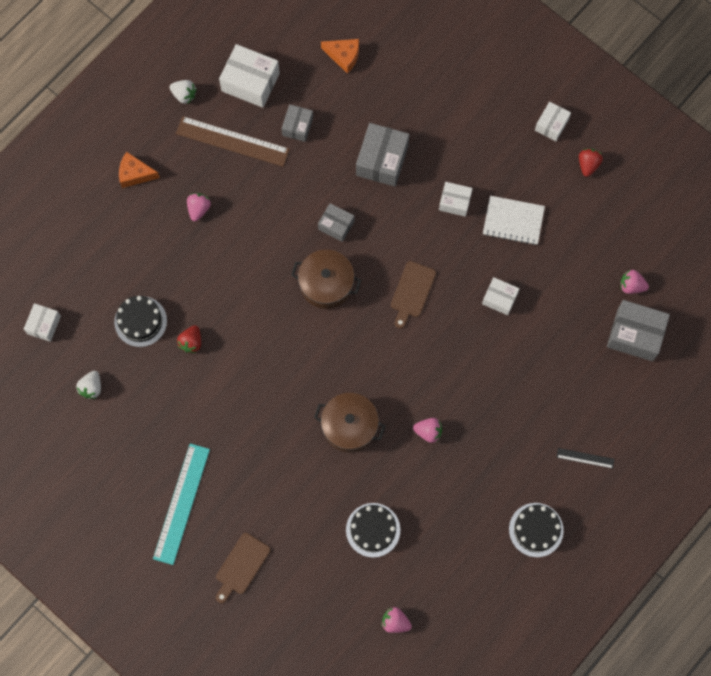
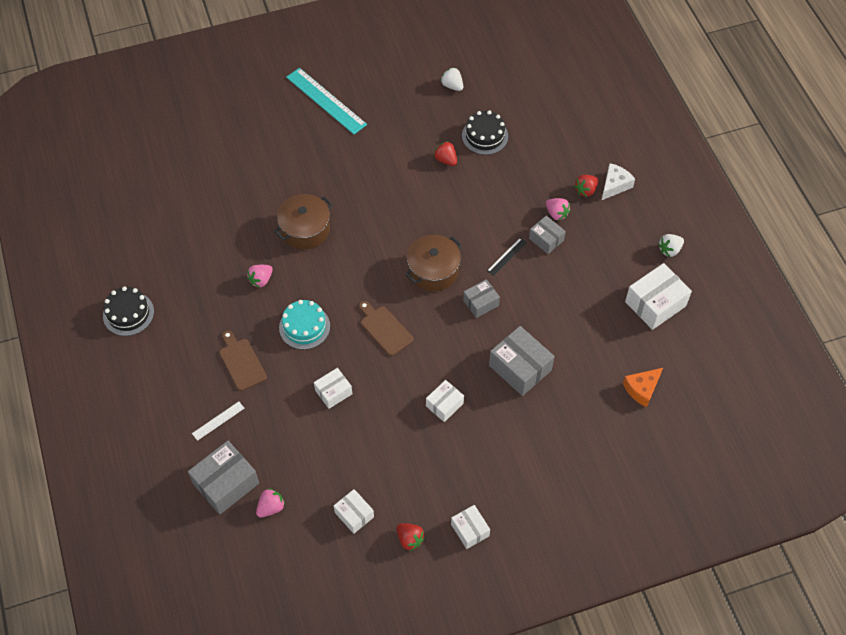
camera: 120 degrees right, 15 degrees down
white box [24,303,61,342] -> white box moved to [334,489,374,534]
orange cheese [119,152,160,188] -> white cheese [602,163,635,200]
brown ruler [176,116,290,167] -> none
brown cutting board [216,533,271,603] -> brown cutting board moved to [219,330,267,391]
grey box [282,104,313,142] -> grey box moved to [529,216,566,254]
black cake [346,503,400,558] -> none
pink strawberry [382,607,412,633] -> none
white notebook [483,196,545,245] -> none
black ruler [556,448,615,469] -> black ruler moved to [487,238,527,276]
none -> white ruler [192,402,245,441]
none -> turquoise cake [279,300,330,350]
none -> red strawberry [574,175,599,197]

